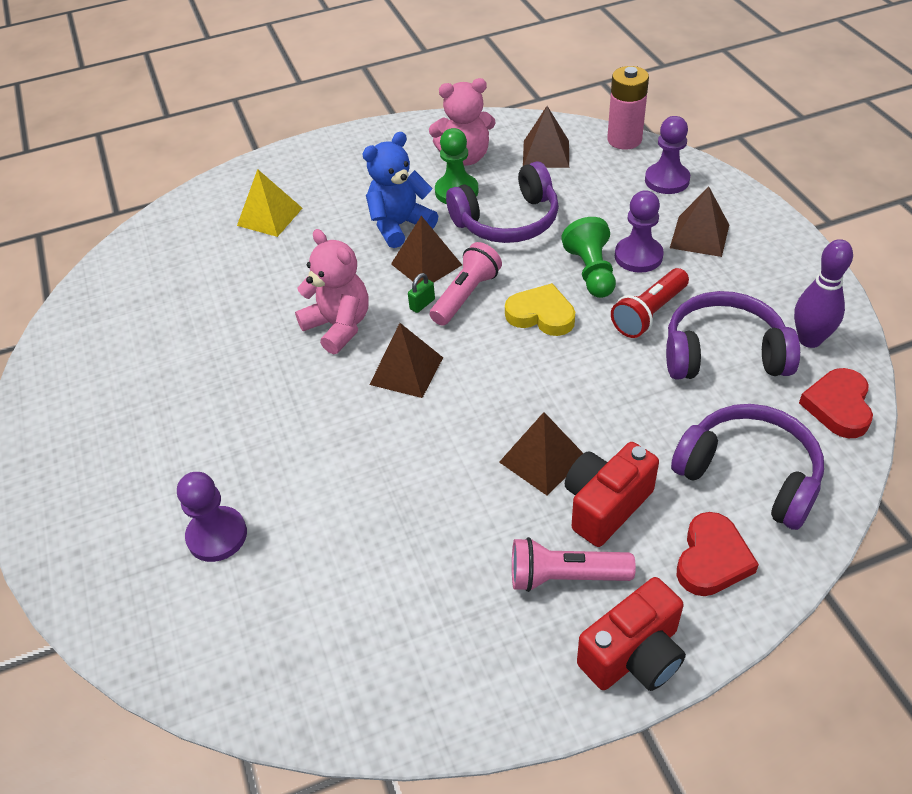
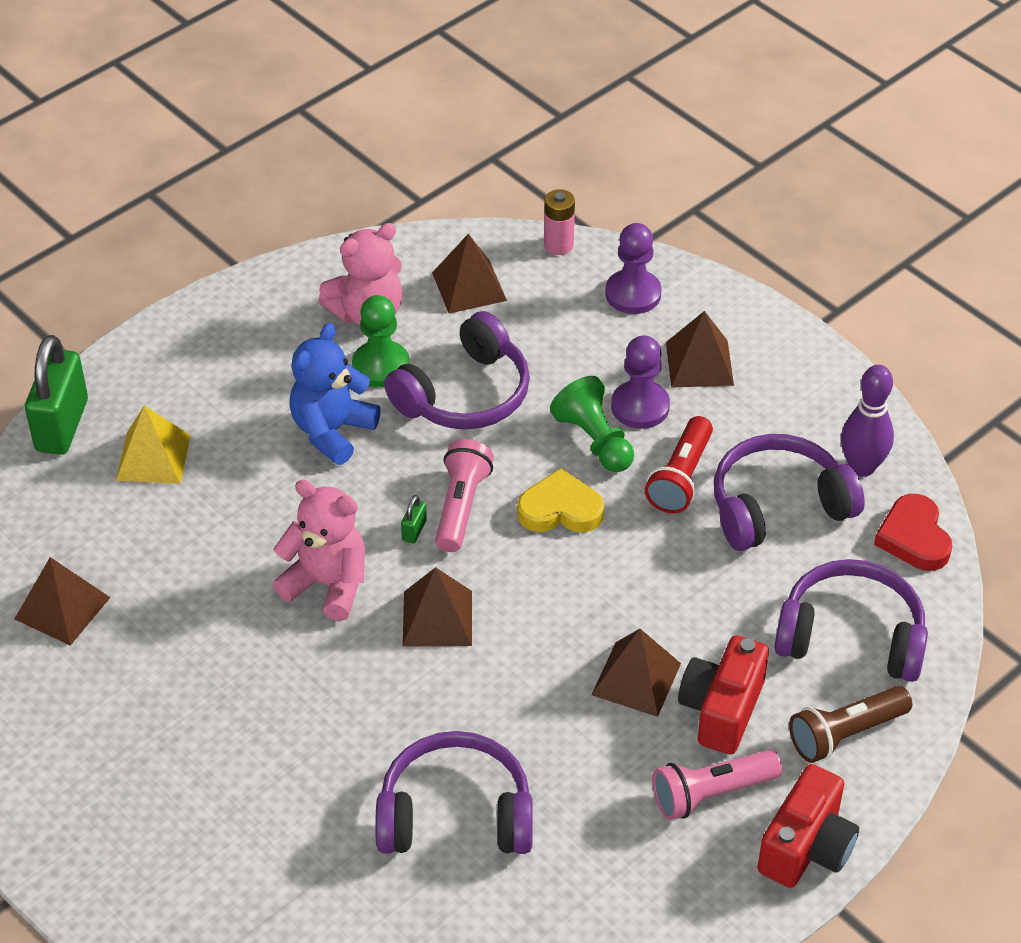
camera: 25 degrees left, 0 degrees up
purple pawn [177,472,247,562] -> none
brown pyramid [391,216,462,284] -> brown pyramid moved to [15,557,111,646]
pink battery [607,66,649,150] -> pink battery [544,189,575,255], size x0.66
red heart [677,512,759,596] -> brown flashlight [789,686,912,763]
none -> green padlock [25,335,88,455]
none -> purple headphones [375,731,533,854]

